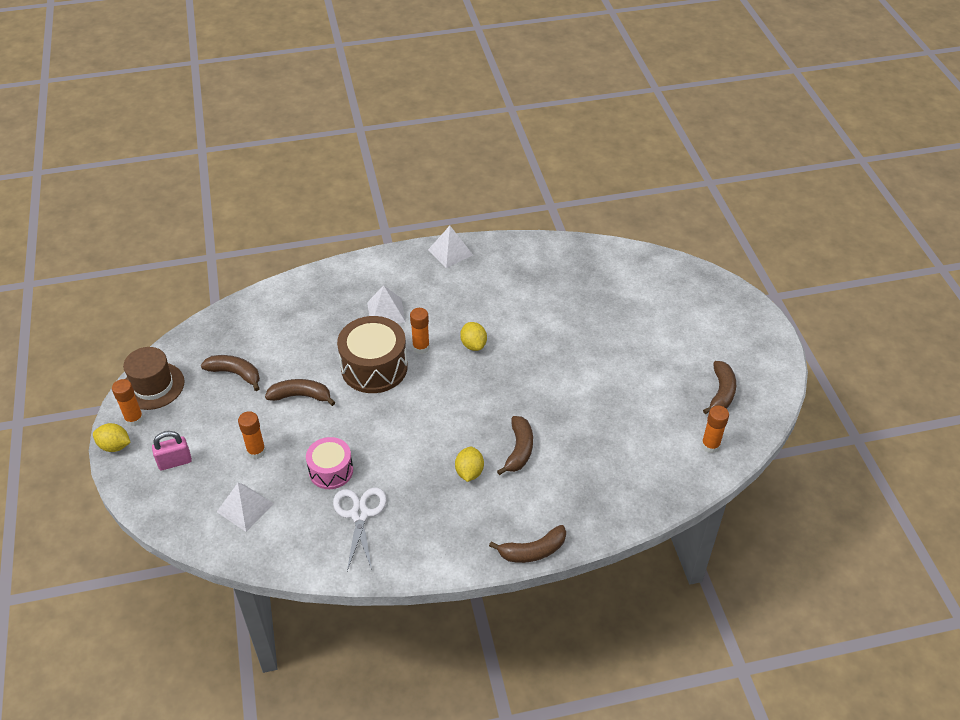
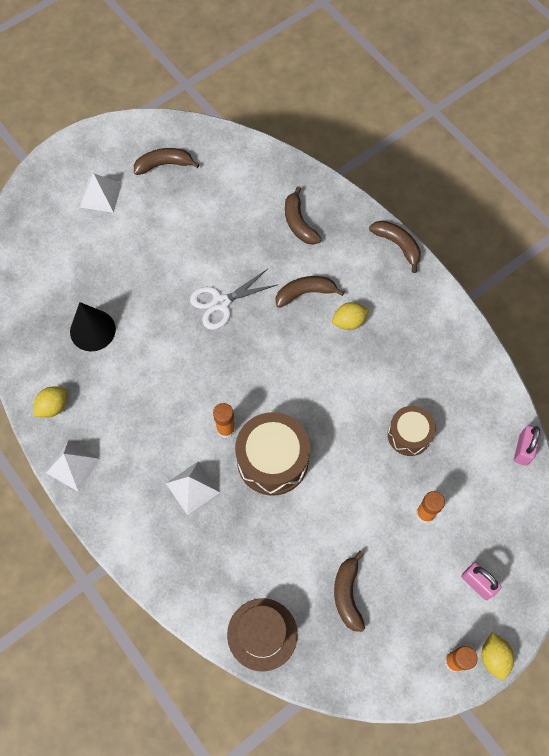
camera: 115 degrees left, 20 degrees up
brown hat [123,347,185,410] -> brown hat moved to [227,598,298,672]
white pyramid [217,483,274,532] -> white pyramid moved to [80,173,122,213]
brown banana [265,379,336,406] -> brown banana moved to [285,186,322,245]
pink drum [306,437,353,489] -> brown drum [388,406,436,456]
white scissors [333,488,387,571] -> white scissors moved to [190,269,277,330]
yellow lemon [460,322,487,351] -> yellow lemon moved to [34,387,67,418]
orange glue stick [701,406,729,453] -> none
none -> black cone [70,302,116,351]
none -> pink padlock [514,425,541,466]

